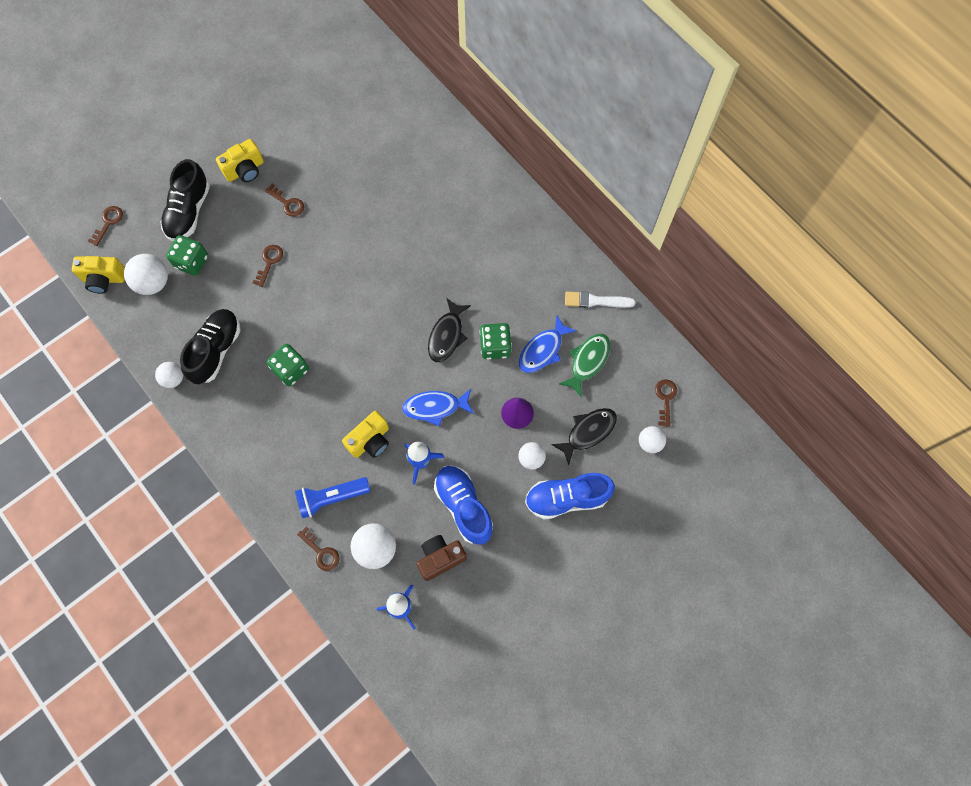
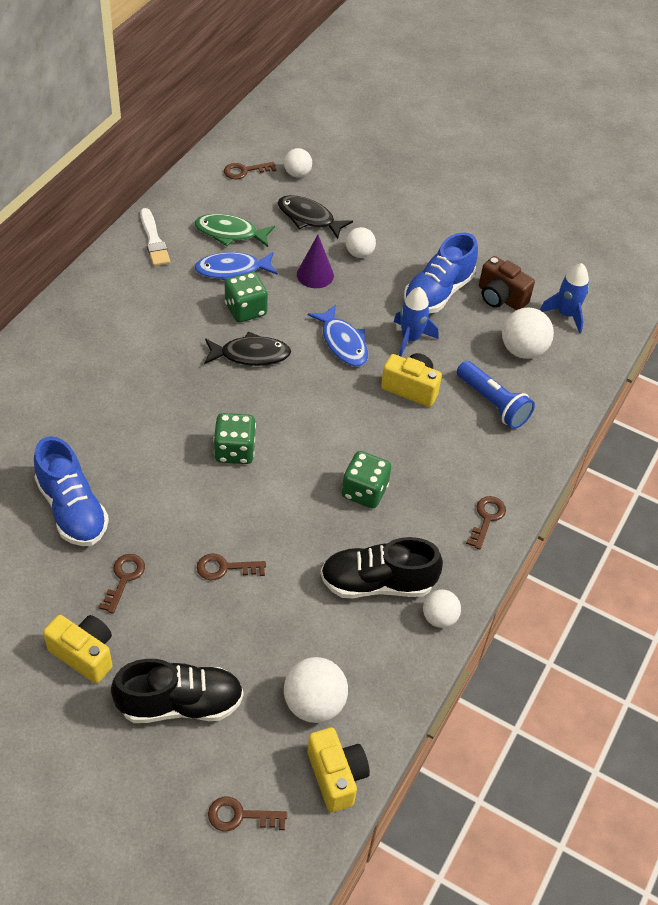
camera: 115 degrees left, 20 degrees down
green dice [166,235,208,276] -> green dice moved to [213,413,256,464]
brown key [297,526,339,571] -> brown key moved to [466,496,506,550]
blue fish [519,315,577,373] -> blue fish turned 150 degrees clockwise [194,252,278,281]
blue shoe [525,473,615,520] -> blue shoe moved to [34,436,109,546]

